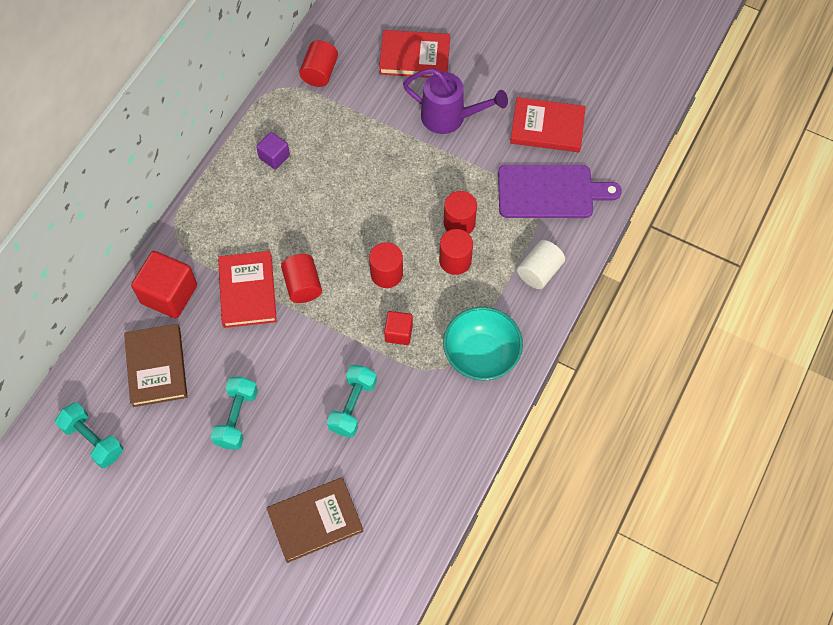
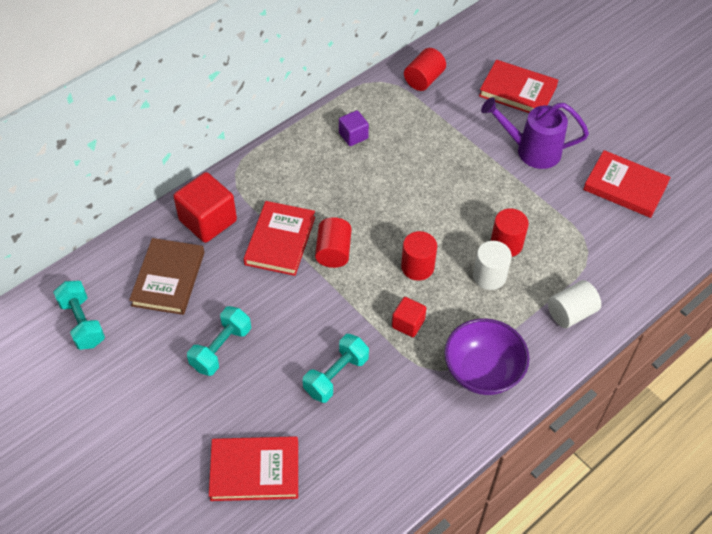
camera: 20 degrees right, 10 degrees down
brown book [267,477,364,563] -> red book [209,436,298,501]
purple watering can [403,68,508,134] -> purple watering can turned 150 degrees clockwise [481,97,589,169]
red cylinder [439,229,473,275] -> white cylinder [473,241,512,290]
turquoise bowl [443,307,523,381] -> purple bowl [444,318,529,395]
purple cutting board [498,165,622,218] -> none

